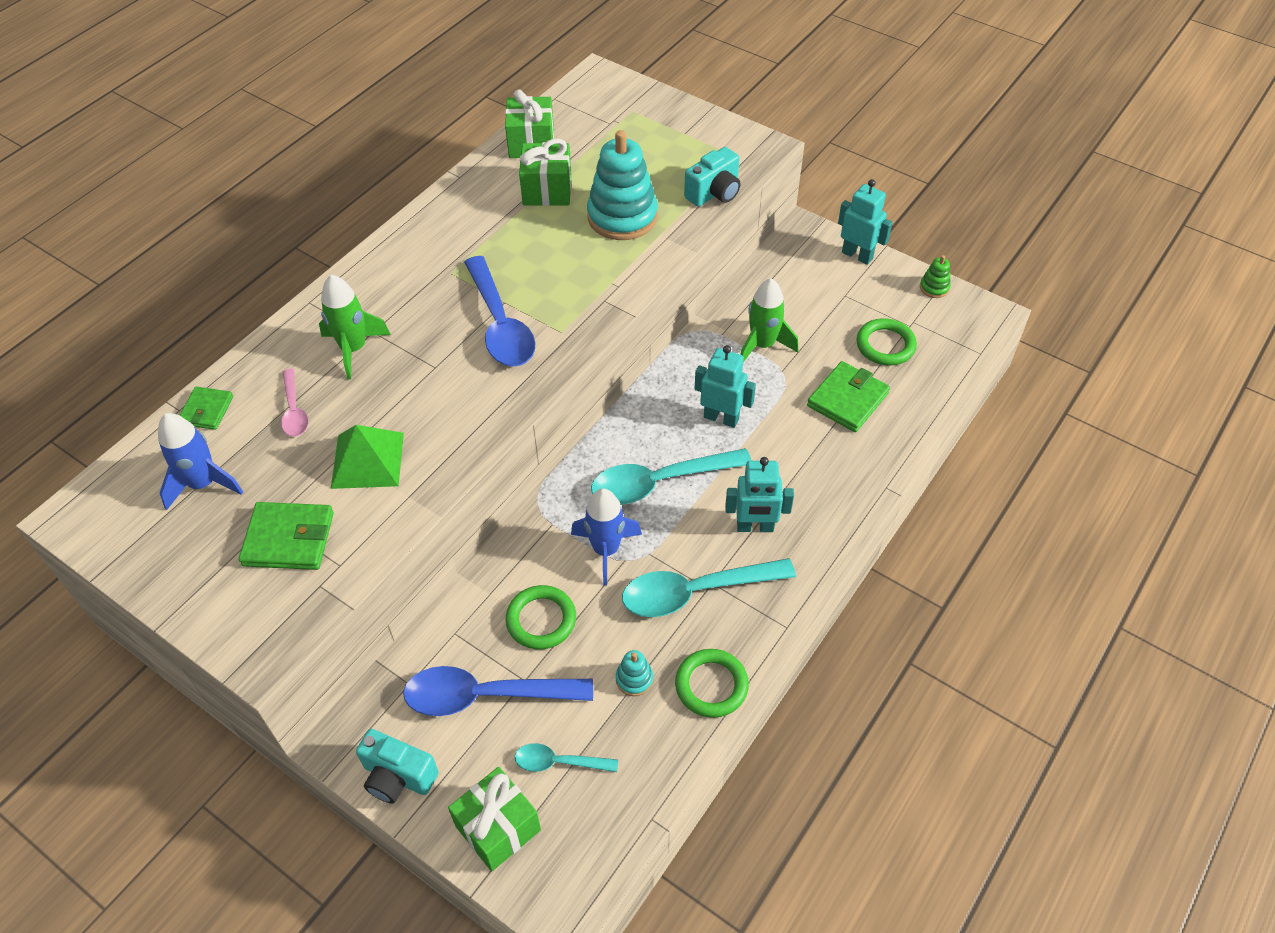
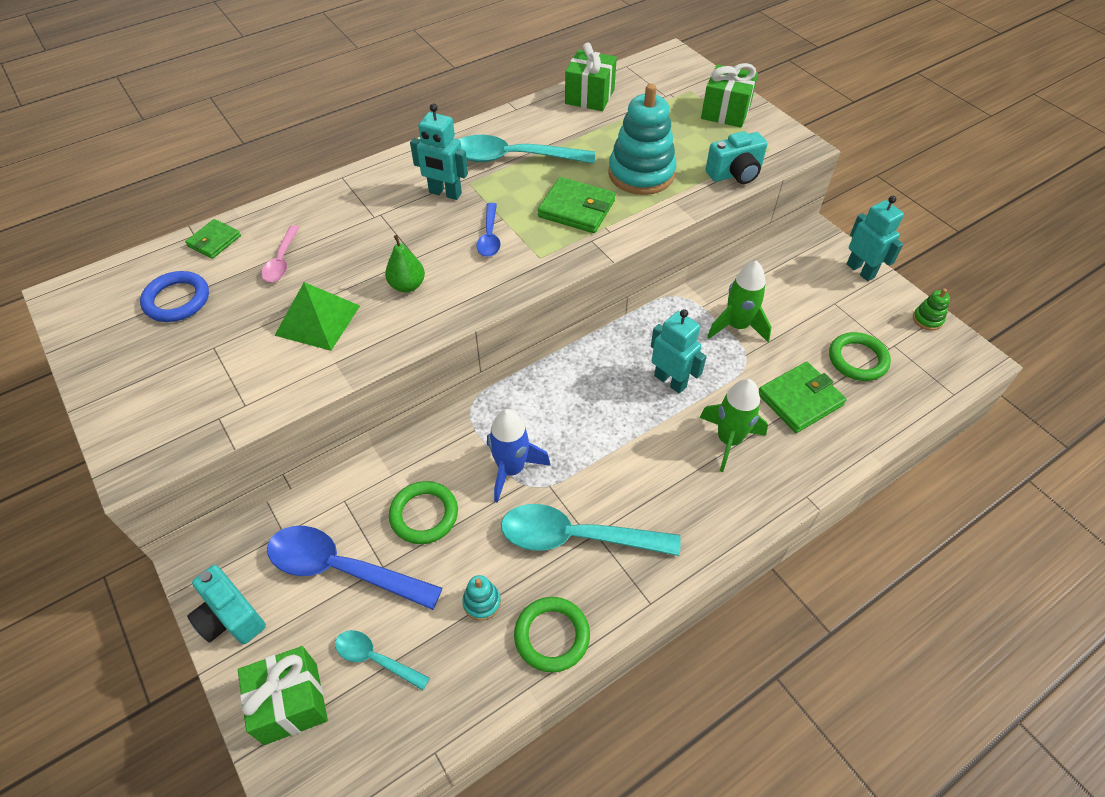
camera: 20 degrees right, 0 degrees up
blue rocket [158,413,243,510] -> blue ring [140,271,209,322]
green wallet [239,502,334,570] -> green wallet moved to [538,177,615,233]
green rocket [319,275,391,379] -> green rocket moved to [700,379,768,472]
blue spoon [464,256,535,367] -> blue spoon [476,203,501,257], size x0.53
green gift [519,139,571,206] -> green gift moved to [701,63,758,128]
turquoise spoon [591,448,752,505] -> turquoise spoon moved to [459,135,595,164]
turquoise robot [725,457,794,532] -> turquoise robot moved to [410,103,468,200]
none -> green pear [385,235,425,292]

